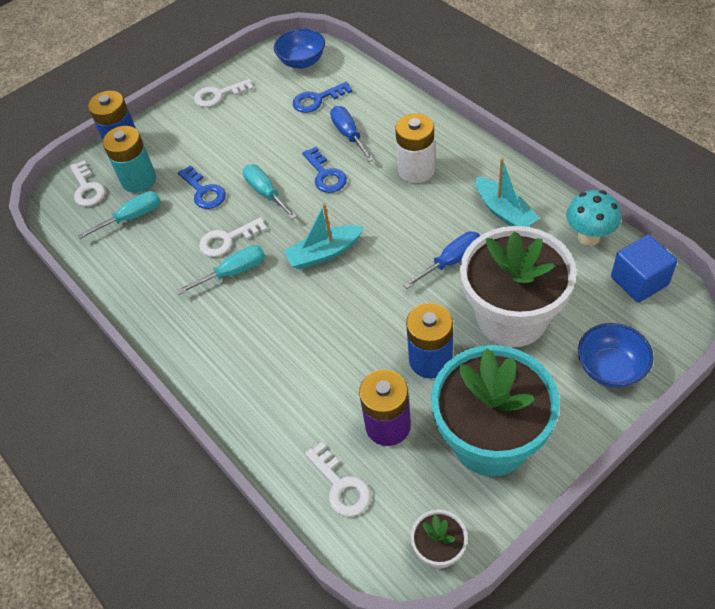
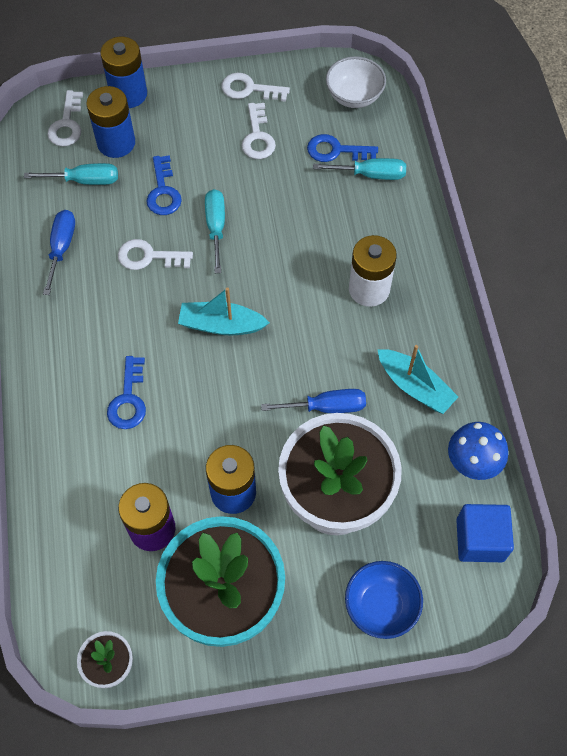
camera: 25 degrees right, 10 degrees up
turquoise battery [103,126,156,193] -> blue battery [87,86,135,158]
turquoise screwdriver [177,245,265,295] -> turquoise screwdriver moved to [313,158,406,180]
blue bowl [274,28,325,69] -> white bowl [326,56,386,108]
blue key [302,147,347,193] -> blue key moved to [107,356,146,429]
white key [305,442,371,517] -> white key moved to [242,103,276,159]
blue screwdriver [330,106,374,162] -> blue screwdriver moved to [43,210,75,295]
turquoise boat [475,158,540,227] -> turquoise boat turned 45 degrees counterclockwise [377,345,458,414]
turquoise mushroom [566,190,621,246] -> blue mushroom [448,422,508,480]

